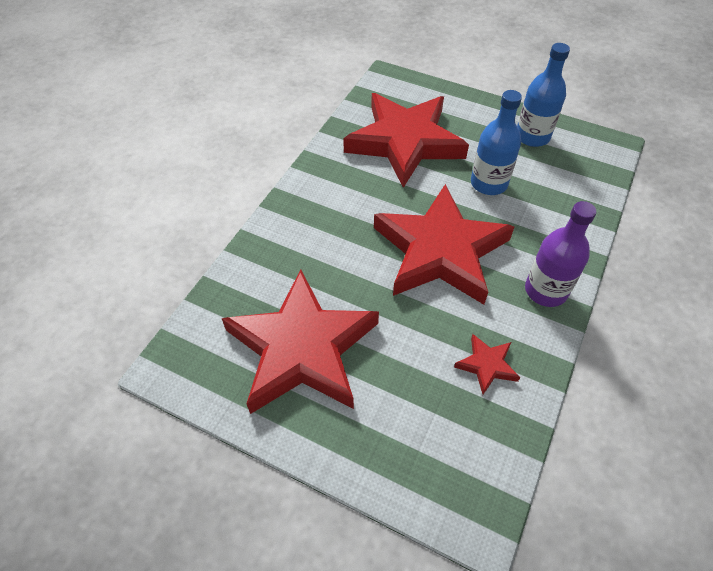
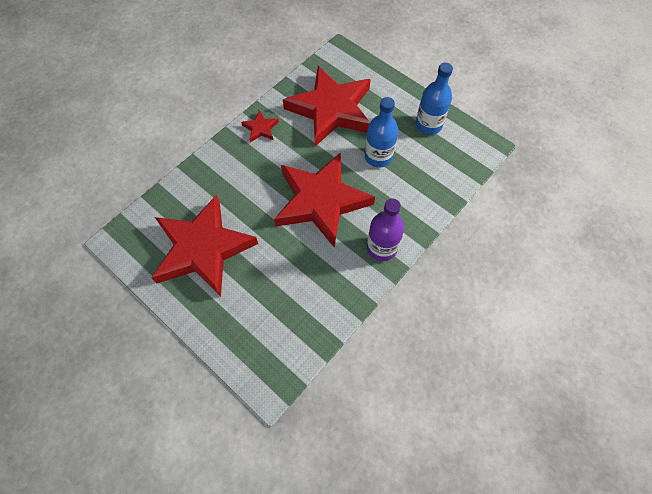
camera: 15 degrees right, 10 degrees up
red star [454,334,520,395] -> red star moved to [241,110,279,142]

